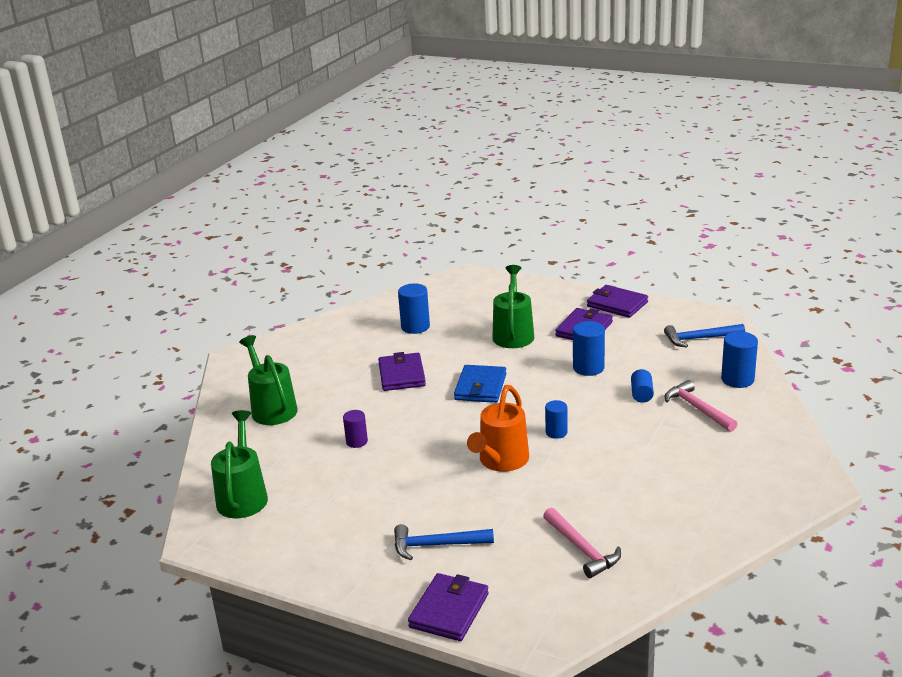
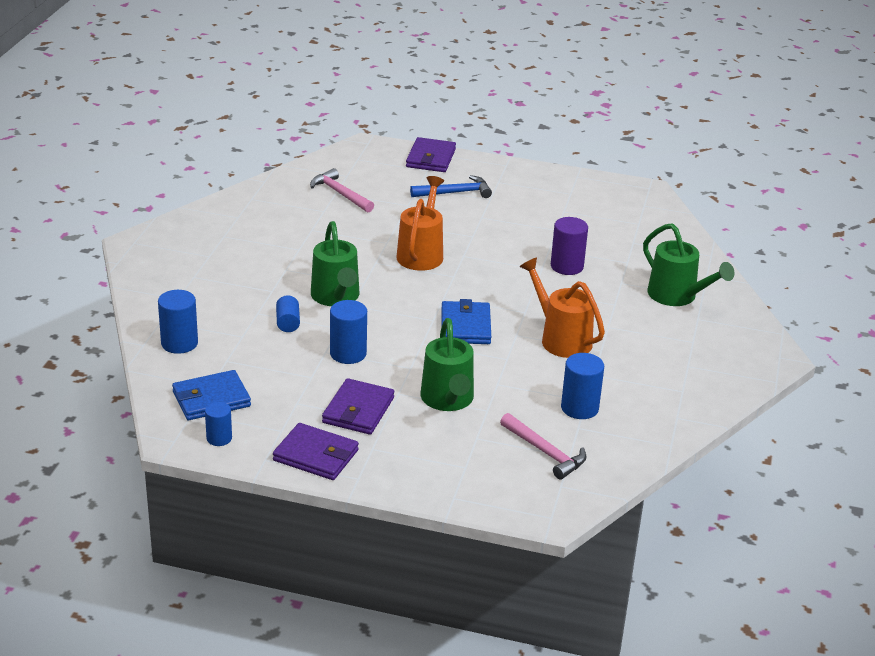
camera: 165 degrees right, 5 degrees up
green watering can [211,410,268,518] -> green watering can moved to [311,221,360,306]
purple cylinder [343,410,368,448] -> purple cylinder [551,217,588,275], size x1.56
purple wallet [378,352,426,391] -> orange watering can [520,258,605,358]
blue cylinder [545,400,568,439] -> blue cylinder moved to [205,402,232,446]
blue hammer [664,324,745,347] -> blue wallet [172,370,251,420]
pink hammer [665,380,737,432] -> pink hammer moved to [500,413,586,480]

